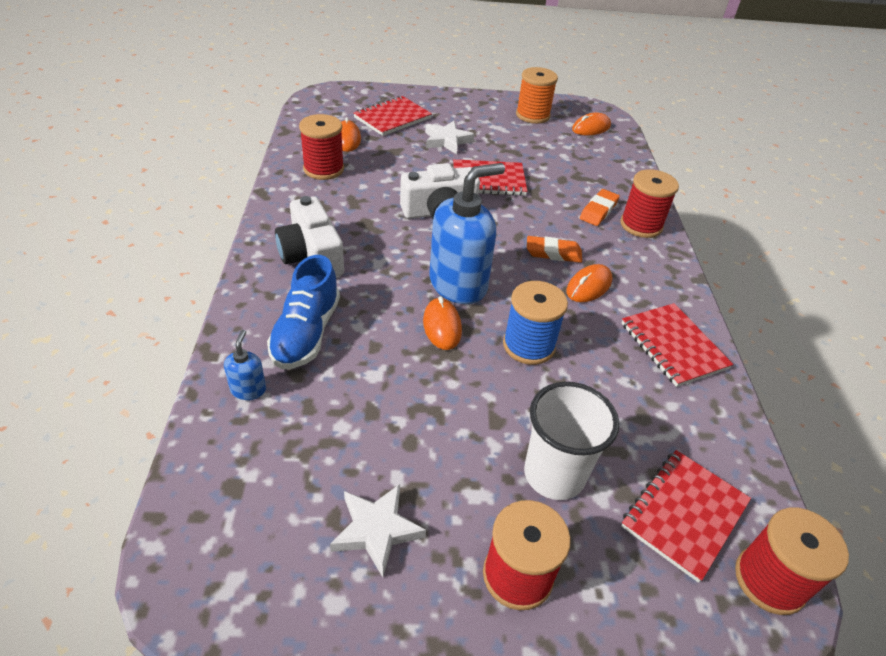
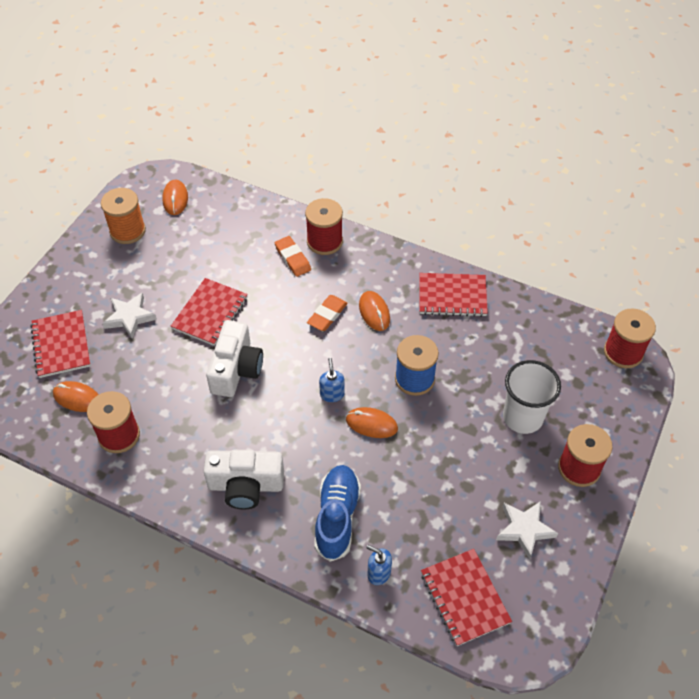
camera: 60 degrees left, 10 degrees up
blue shoe [267,255,340,369] -> blue shoe turned 120 degrees counterclockwise [314,465,361,562]
blue soap dispenser [429,163,505,304] -> blue soap dispenser [319,358,345,402], size x0.44
red notebook [621,450,751,583] -> red notebook moved to [421,549,512,646]

